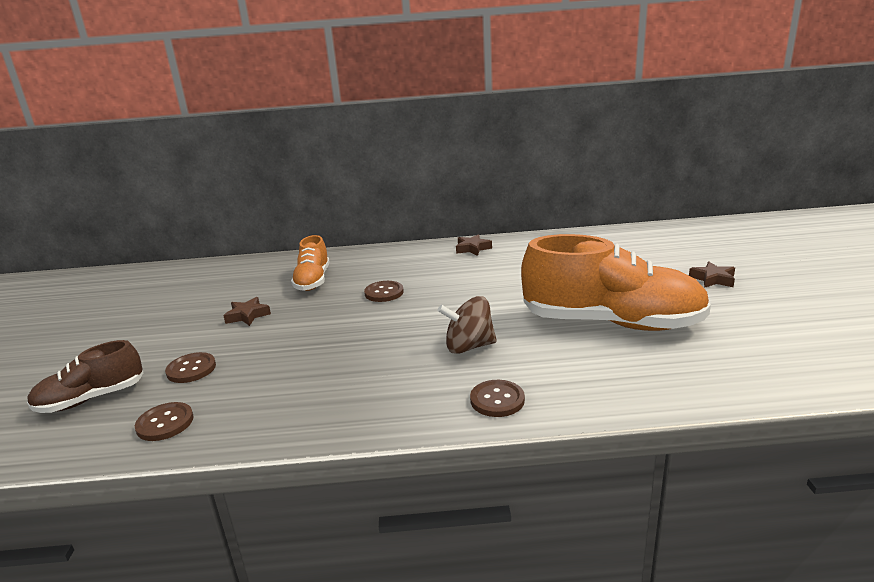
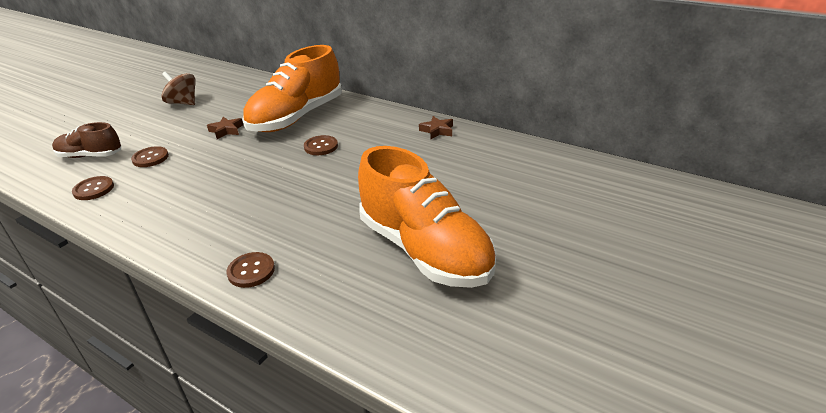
camera: 35 degrees right, 10 degrees up
orange shoe [291,235,330,291] -> orange shoe [242,45,342,132], size x1.90
brown spinning top [438,296,497,354] -> brown spinning top moved to [161,72,196,105]
brown star [689,261,735,288] -> none

